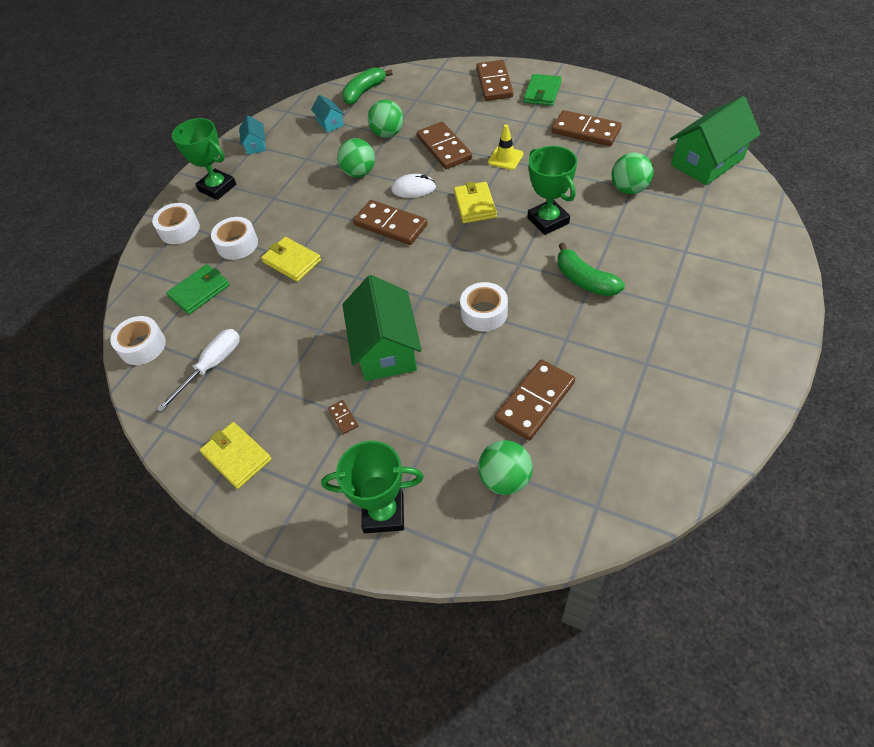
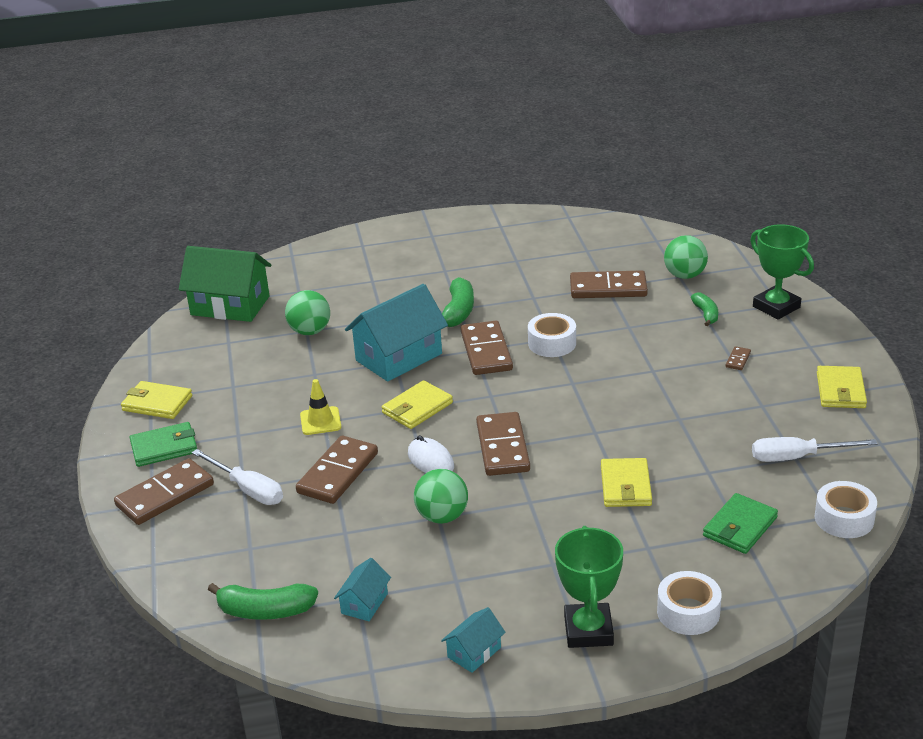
camera: 130 degrees left, 20 degrees down
green wallet [166,264,230,314] -> green wallet turned 60 degrees counterclockwise [703,493,778,554]
white tape [211,217,258,260] -> none
green house [342,275,422,381] -> none
green ball [368,100,403,138] -> none
green trophy [527,146,577,235] -> turquoise house [345,284,448,382]
brown domino [552,110,622,146] -> brown domino moved to [461,321,513,375]
none -> yellow wallet [121,381,192,419]
none -> white screwdriver [192,449,283,505]
none -> green banana [691,293,718,326]

